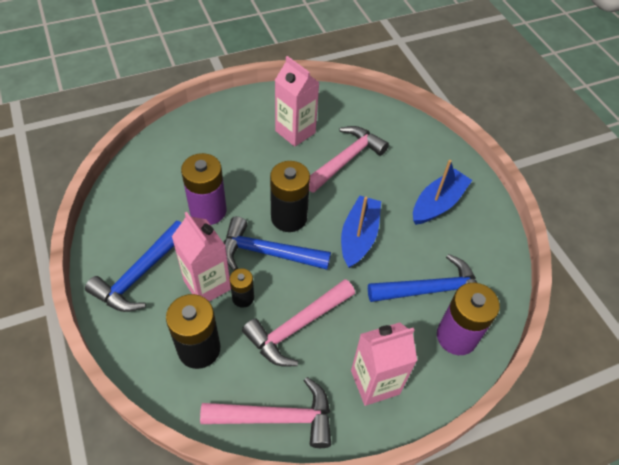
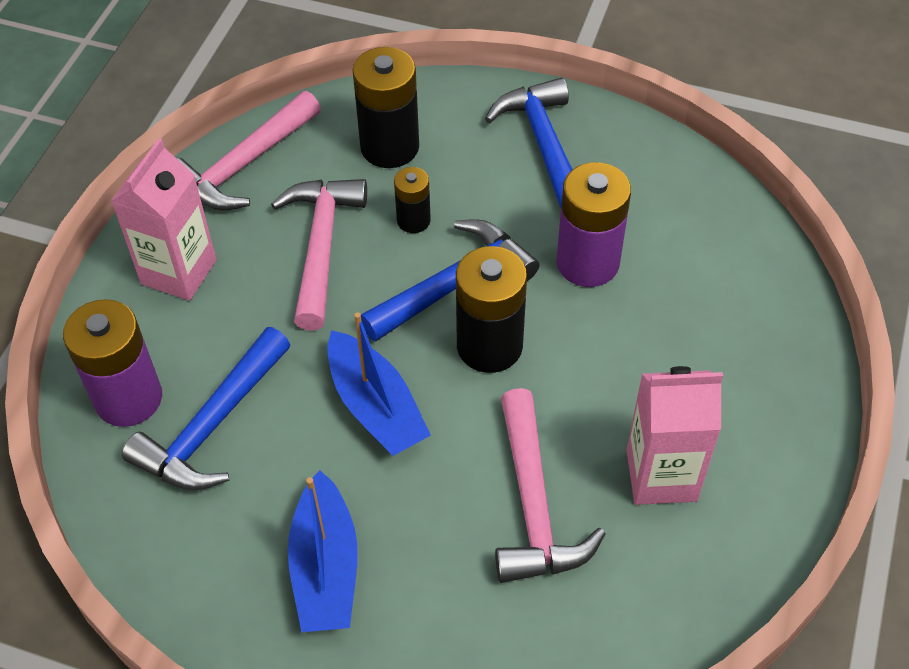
camera: 135 degrees right, 0 degrees up
pink carton [172,212,231,302] -> none

